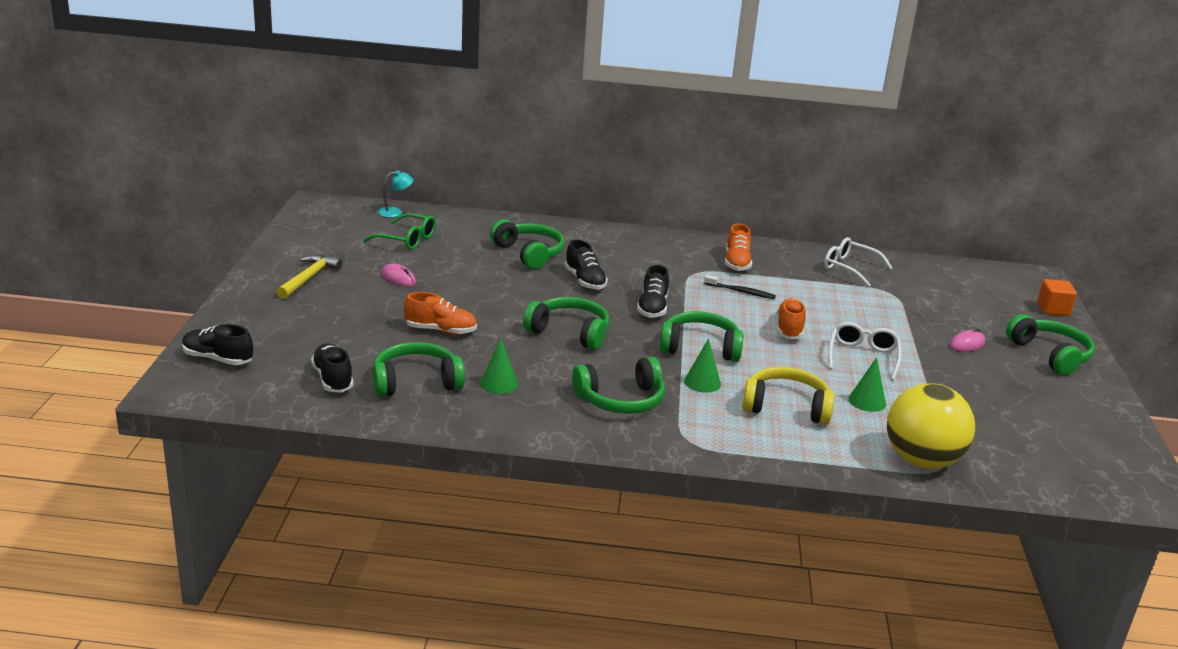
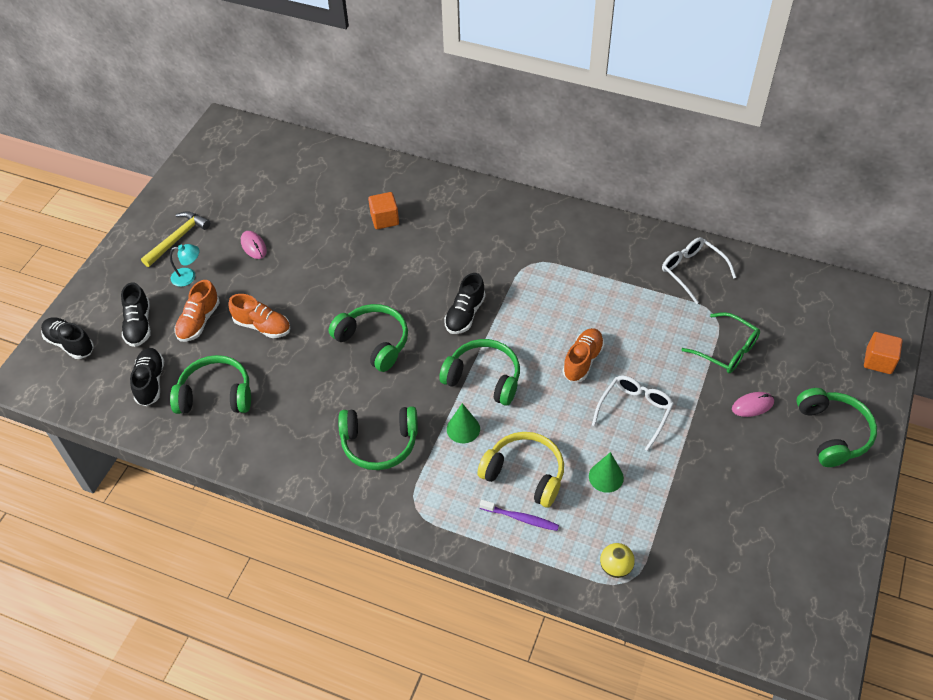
camera: 20 degrees right, 25 degrees up
green glasses [363,213,436,250] -> green glasses moved to [681,312,760,373]
turquoise lamp [378,170,413,218] -> turquoise lamp moved to [170,244,200,287]
green cone [480,339,518,394] -> none
green headphones [490,219,564,269] -> orange cube [368,192,399,229]
black shoe [565,239,608,290] -> black shoe moved to [121,282,151,347]
black toothbrush [704,275,776,299] -> none
orange shoe [725,224,752,271] -> orange shoe moved to [174,280,220,342]
yellow ball [887,383,975,469] -> yellow ball [600,543,635,578], size x0.44
none -> purple toothbrush [480,500,559,531]

